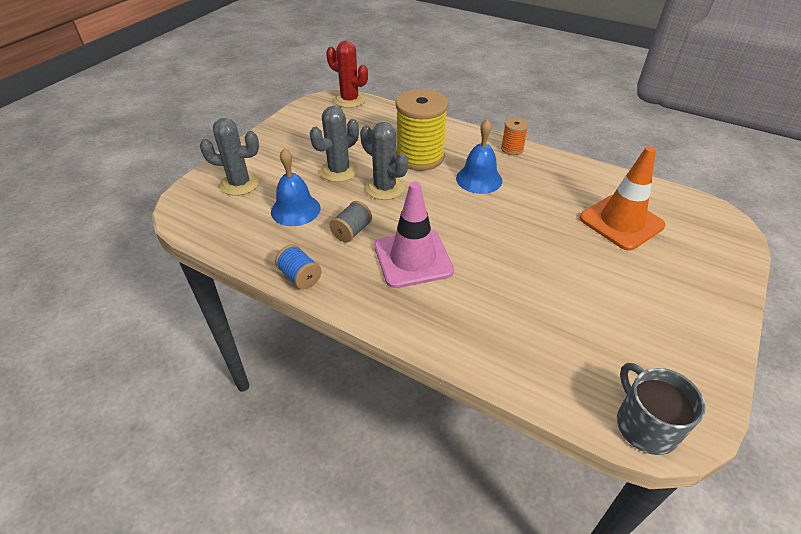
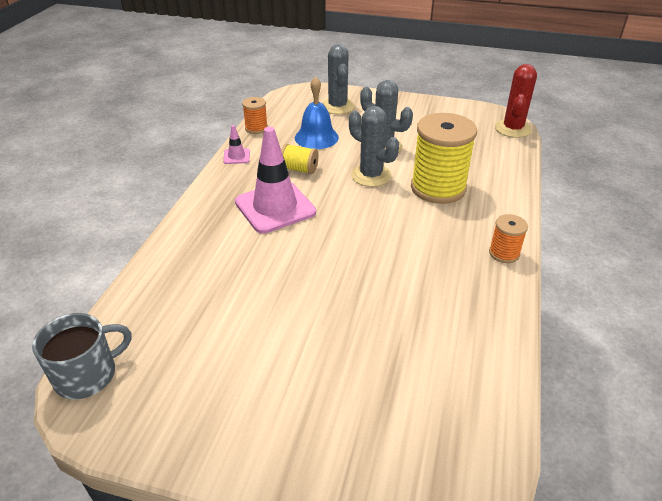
camera: 75 degrees right, 5 degrees down
blue spool [275,244,322,290] -> pink traffic cone [223,125,250,164]
grey spool [330,201,372,243] -> yellow spool [281,144,318,174]
grey cactus [360,122,408,200] -> grey cactus turned 75 degrees counterclockwise [349,106,399,187]
blue bell [456,119,502,194] -> none
orange traffic cone [579,146,666,251] -> none
none -> orange spool [242,97,268,134]

